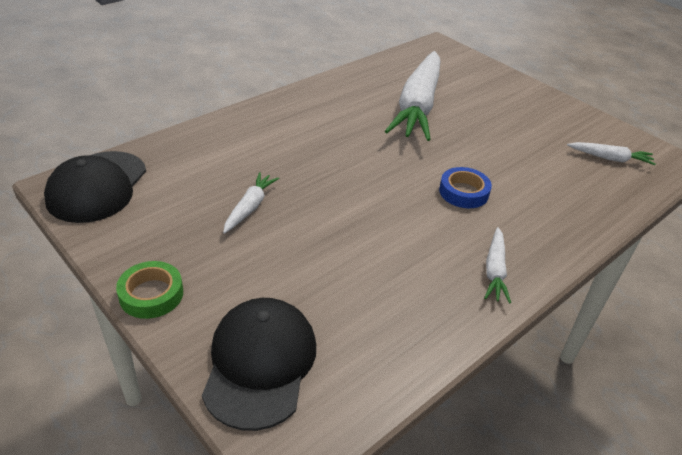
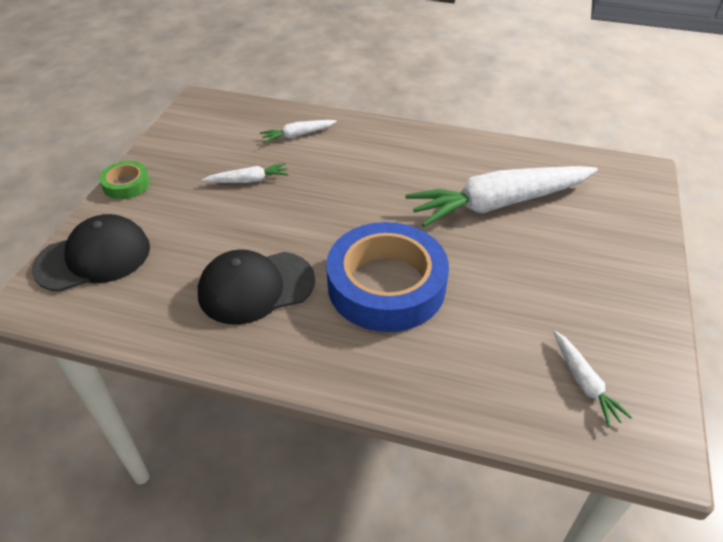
camera: 60 degrees right, 5 degrees up
black cap [44,151,146,223] -> black cap moved to [198,249,315,325]
blue tape [439,167,492,208] -> blue tape [326,222,449,332], size x2.19
white carrot [484,227,511,304] -> white carrot moved to [260,120,337,143]

